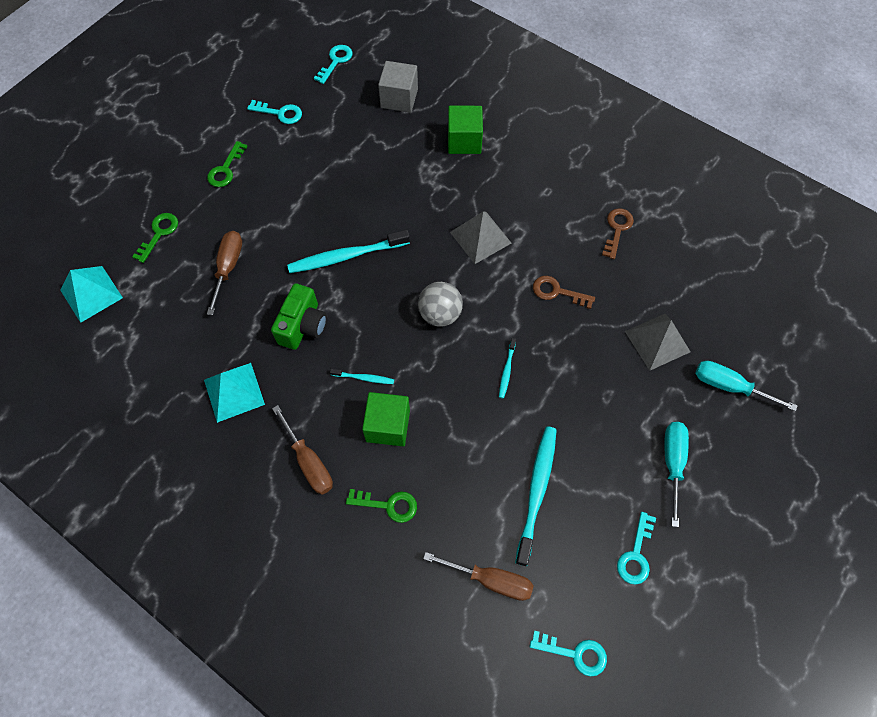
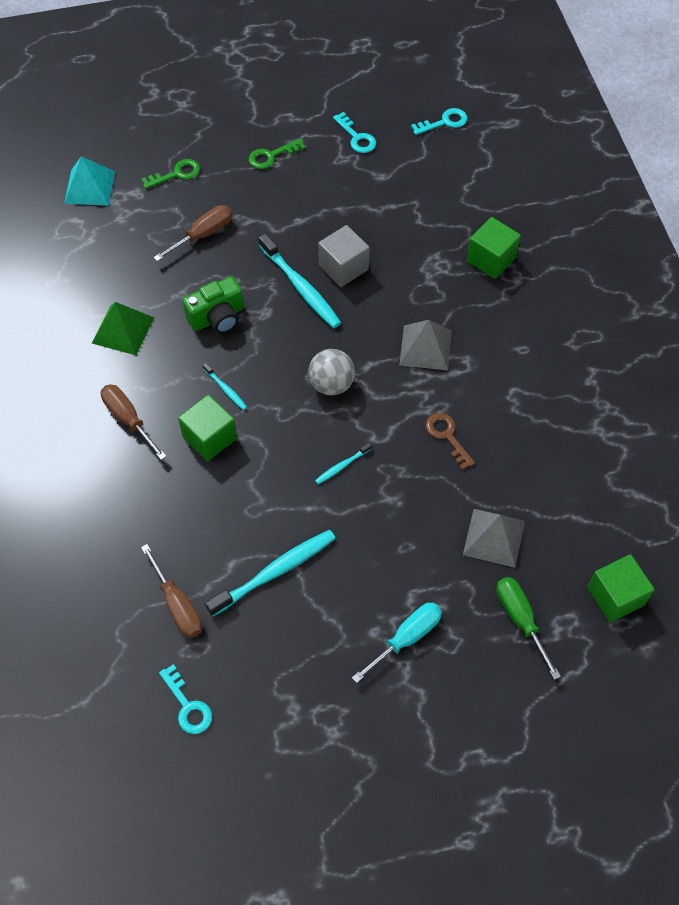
camera: 40 degrees right, 5 degrees down
turquoise pyramid [204,363,265,423] -> green pyramid [92,302,154,355]
brown screwdriver [272,405,333,494] -> brown screwdriver turned 135 degrees clockwise [101,384,167,460]
turquoise toothbrush [287,229,410,273] -> turquoise toothbrush turned 150 degrees counterclockwise [258,233,341,328]
green key [346,489,417,523] -> none
grey cube [378,61,418,113] -> grey cube moved to [318,225,370,287]
brown key [602,208,634,259] -> none
turquoise key [617,512,656,585] -> none
turquoise screwdriver [695,361,798,411] -> green screwdriver [497,577,561,680]
none -> green cube [587,554,655,623]

